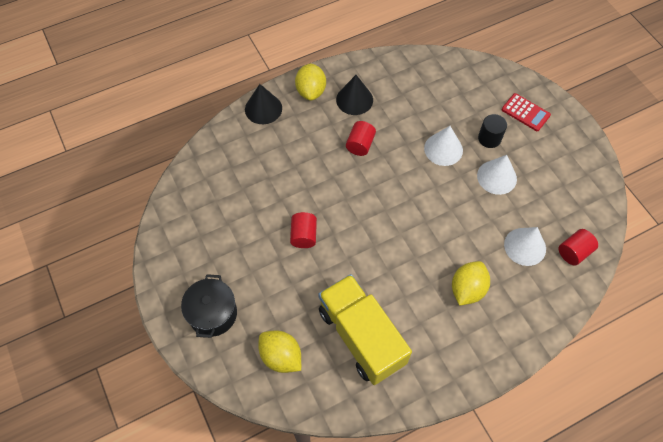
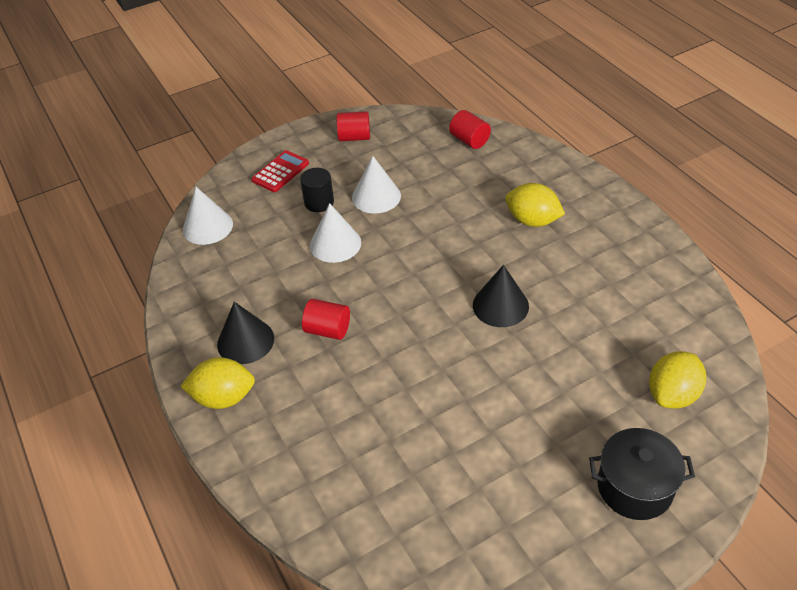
camera: 90 degrees left, 15 degrees down
black cone [245,84,282,124] -> black cone moved to [473,265,529,327]
red cylinder [290,212,317,248] -> red cylinder moved to [337,111,370,141]
yellow truck [318,274,412,385] -> none
white cone [504,227,546,266] -> white cone moved to [183,187,233,245]

